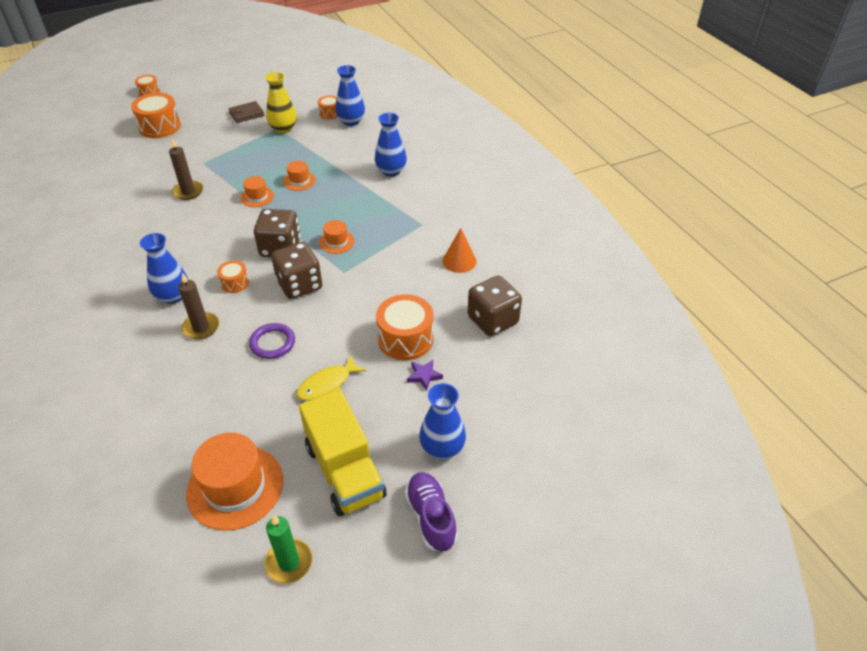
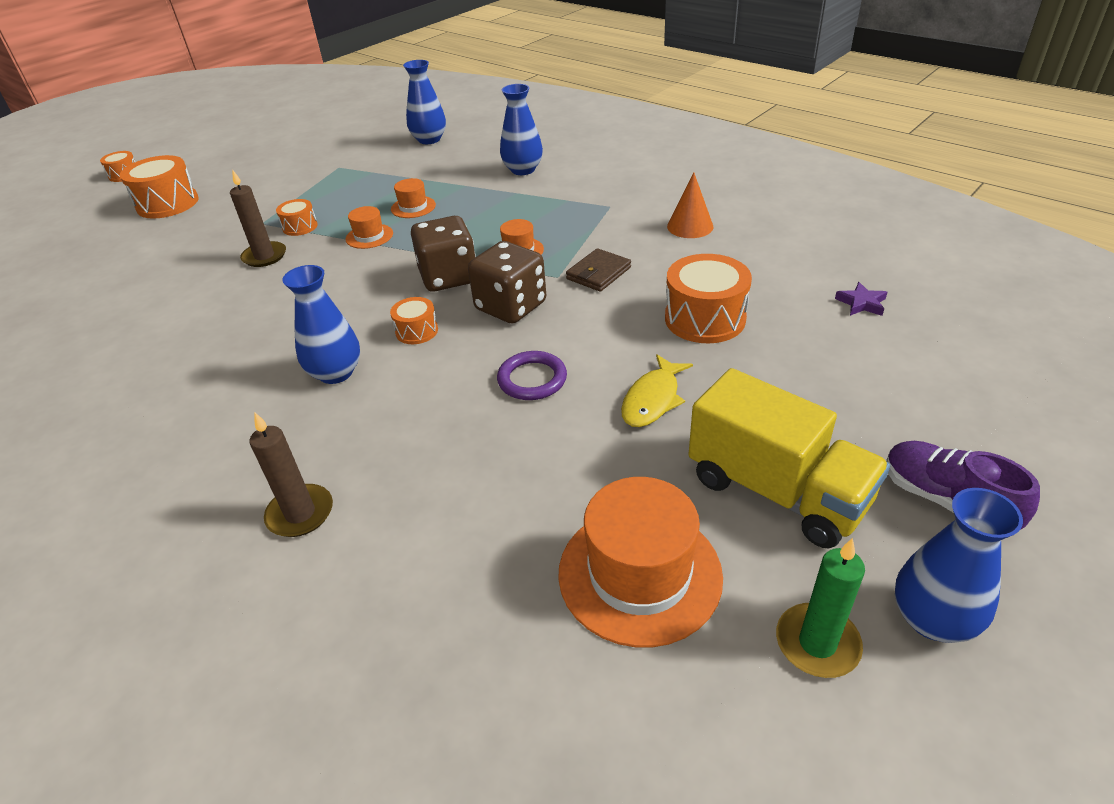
camera: 20 degrees left, 5 degrees down
brown candle [178,273,219,340] -> brown candle moved to [250,413,333,537]
brown wallet [228,101,264,123] -> brown wallet moved to [566,248,631,292]
yellow vase [265,72,297,133] -> none
orange drum [318,95,338,119] -> orange drum moved to [276,199,318,236]
purple star [407,360,443,391] -> purple star moved to [835,282,887,316]
blue vase [419,383,466,459] -> blue vase moved to [895,488,1023,643]
brown dice [468,275,522,336] -> none

